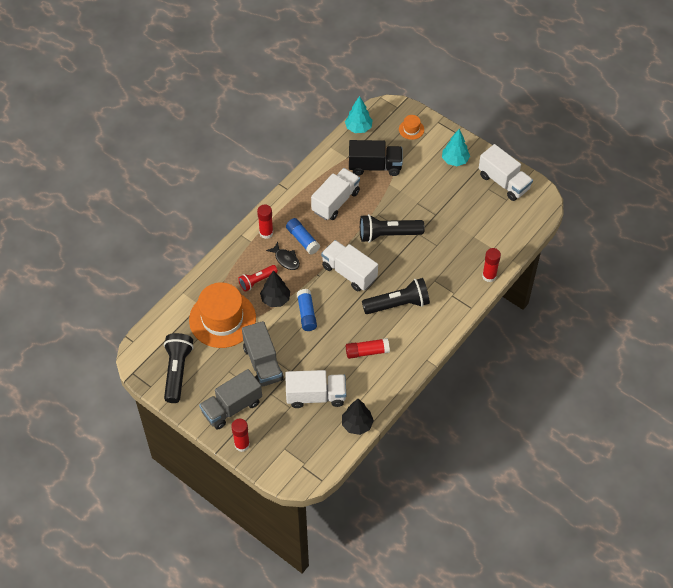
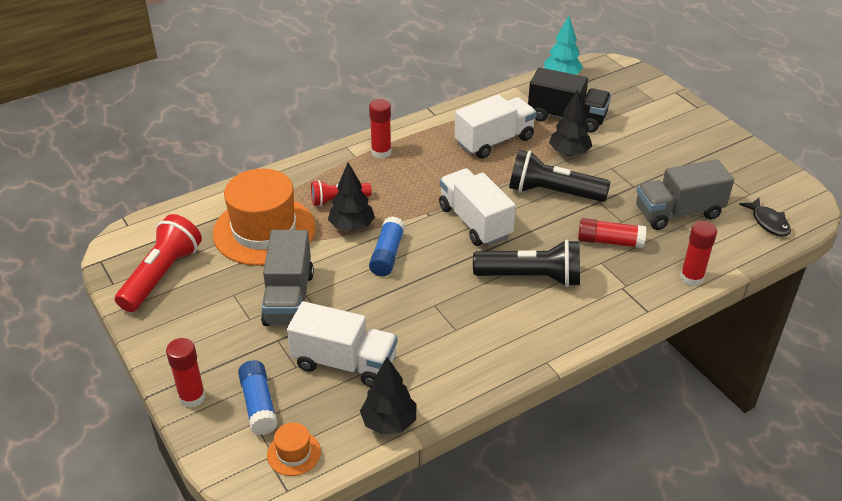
camera: 20 degrees right, 15 degrees down
black flashlight [164,333,194,403] -> red flashlight [115,214,202,312]
grey truck [199,369,262,429] -> grey truck moved to [636,159,734,230]
black fish [266,242,300,270] -> black fish moved to [739,198,791,237]
blue glue stick [286,218,320,255] -> blue glue stick moved to [238,360,278,435]
red glue stick [346,338,390,359] -> red glue stick moved to [578,218,646,248]
orange hat [399,115,424,140] -> orange hat moved to [267,422,321,476]
turquoise tree [442,129,470,166] -> none
white truck [479,144,533,201] -> none
none -> black tree [549,89,592,156]

